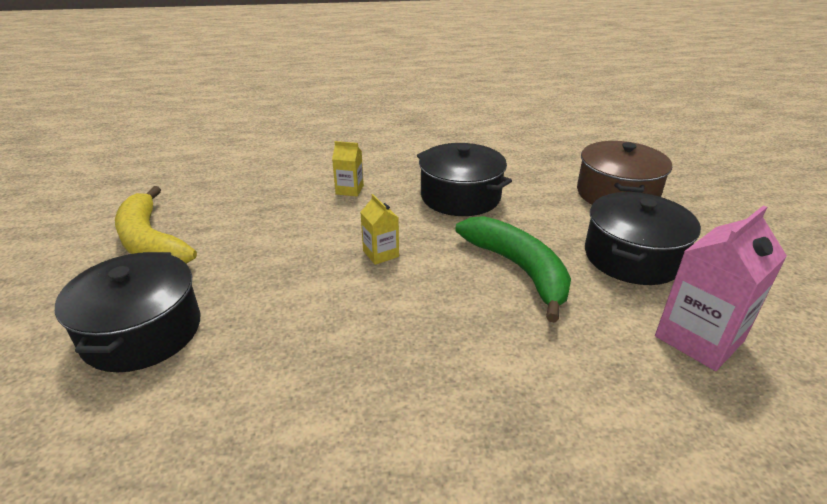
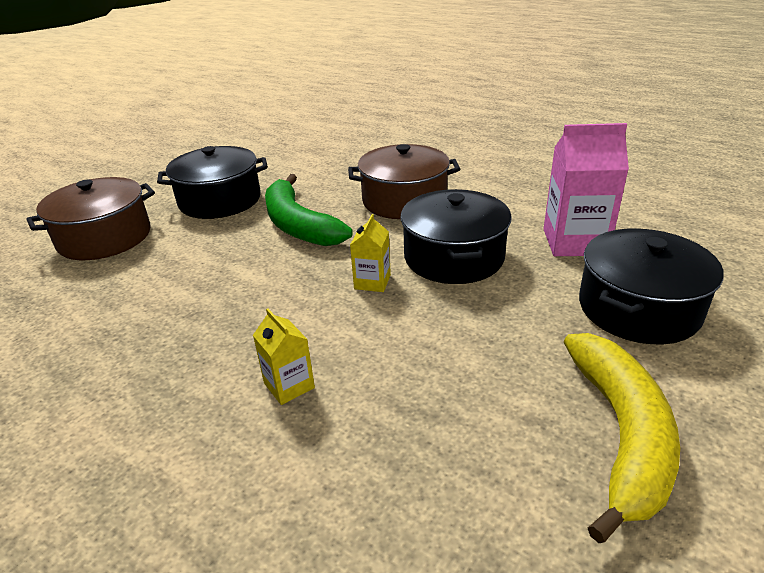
camera: 135 degrees left, 0 degrees up
black pot [417,143,512,216] -> black pot moved to [401,189,512,284]
green banana [455,216,571,323] -> green banana turned 45 degrees counterclockwise [265,174,353,246]
pink carton [655,206,787,371] -> pink carton moved to [543,123,629,256]
none -> brown pot [348,144,460,219]

